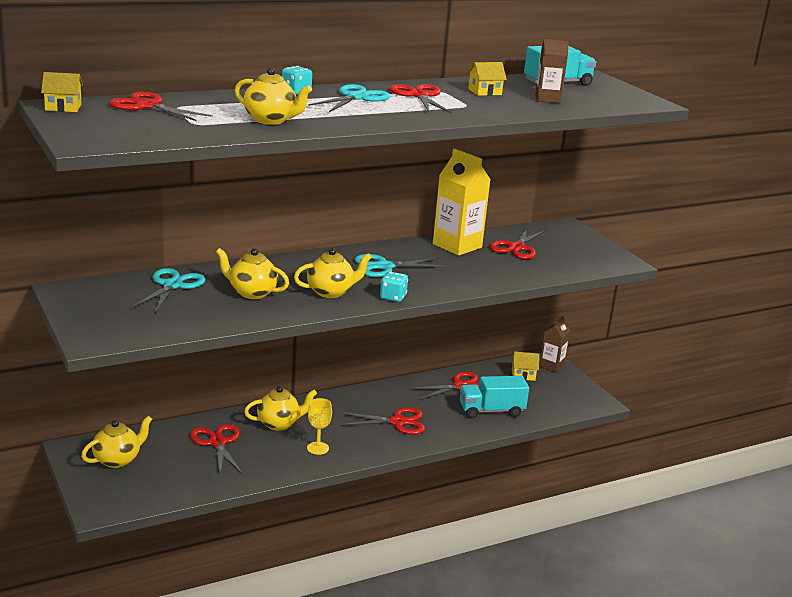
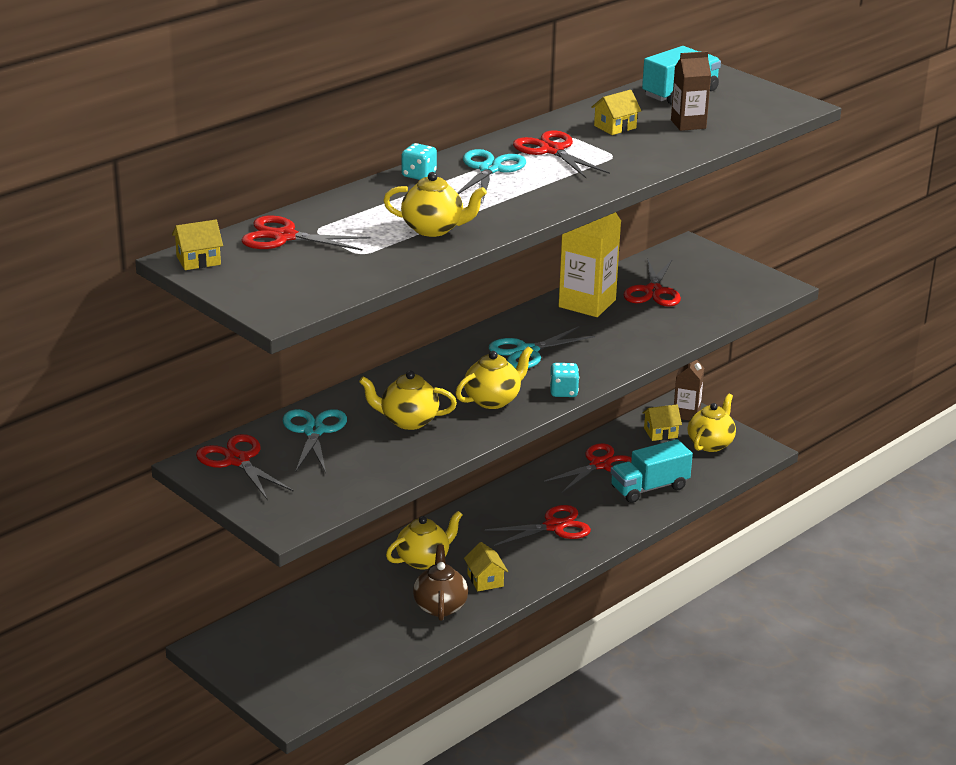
camera: 15 degrees left, 5 degrees up
yellow teapot [81,416,152,468] -> yellow teapot moved to [687,394,736,452]
red scissors [190,424,243,474] -> red scissors moved to [196,434,294,500]
yellow goblet [307,398,332,455] -> yellow house [464,542,508,591]
none -> brown teapot [413,545,468,621]

